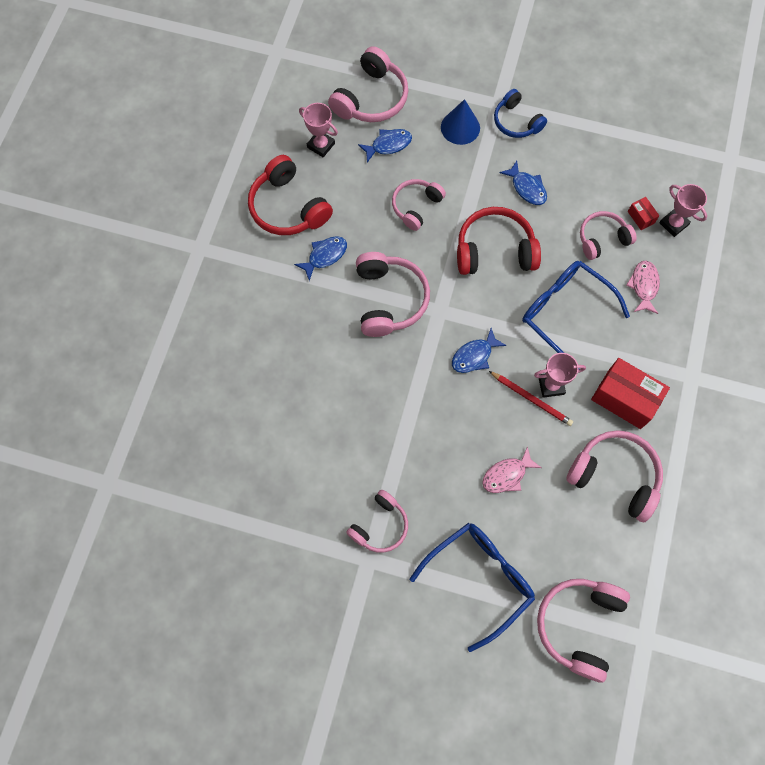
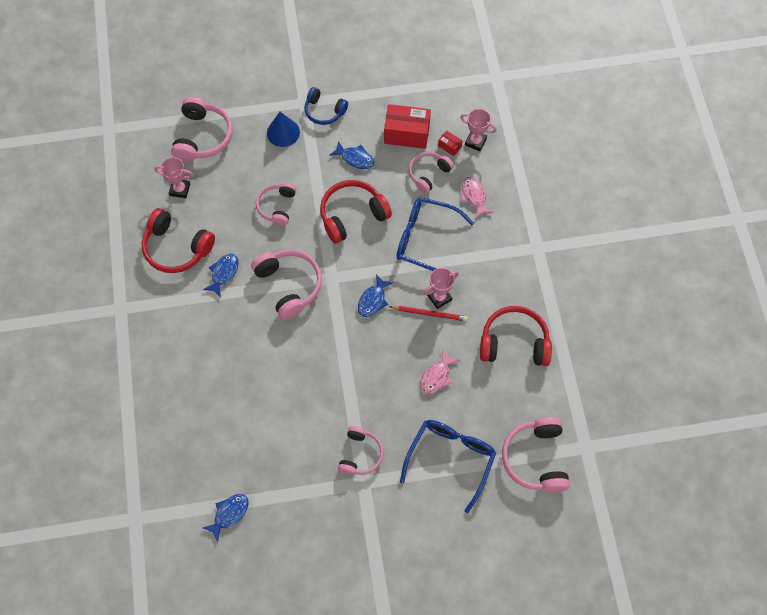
camera: 25 degrees left, 5 degrees down
blue fish [358,129,412,163] -> blue fish moved to [202,494,249,542]
pink headphones [566,430,663,522] -> red headphones [480,306,552,366]
red box [591,358,670,429] -> red box moved to [384,104,431,149]

